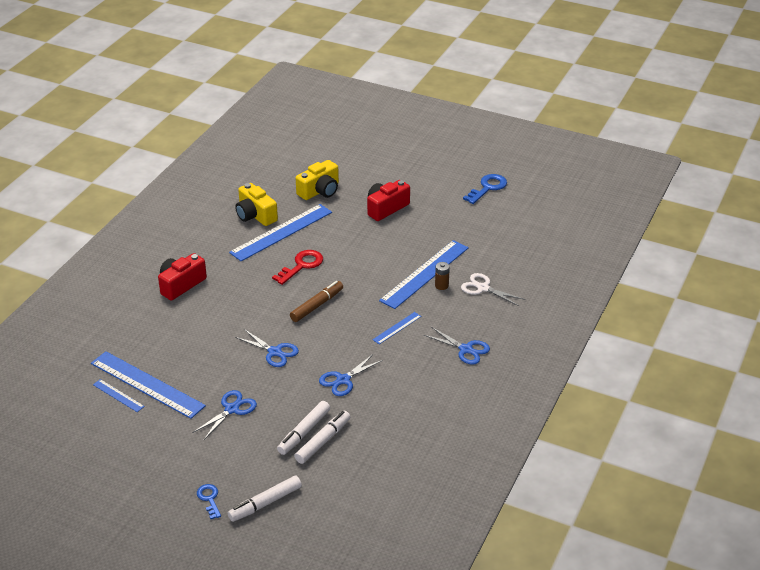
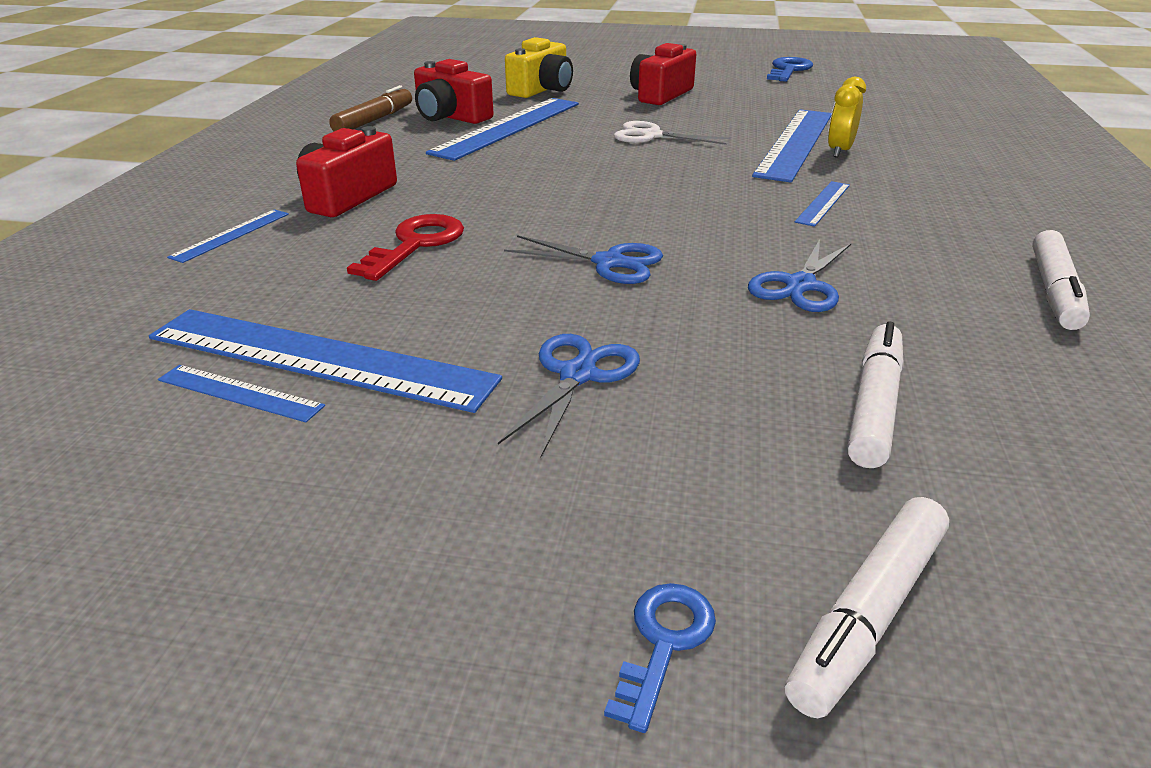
camera: 15 degrees left, 5 degrees down
blue key [197,484,221,519] -> blue key turned 60 degrees clockwise [604,583,716,733]
yellow camera [235,183,278,226] -> red camera [414,59,494,124]
red key [272,250,323,285] -> red key moved to [347,214,464,281]
white marker [277,401,330,455] -> white marker moved to [1032,230,1090,330]
brown marker [290,281,343,322] -> brown marker moved to [329,85,412,131]
blue scissors [424,327,490,365] -> none
brown battery [435,262,450,290] -> yellow clock [828,77,866,158]
white scissors [461,273,525,306] -> white scissors moved to [614,121,730,145]
none -> blue ruler [167,209,289,263]

